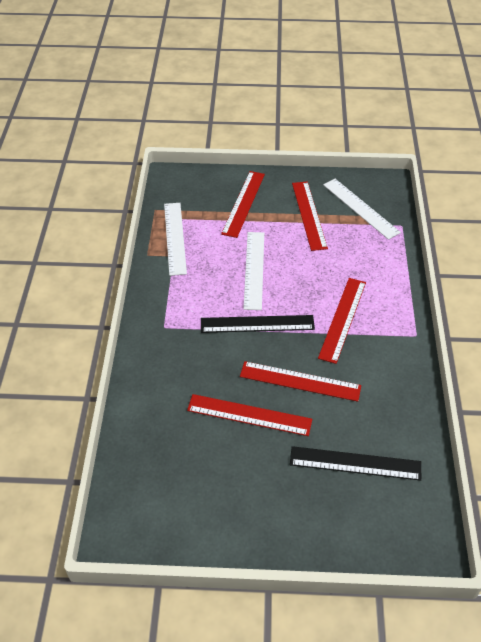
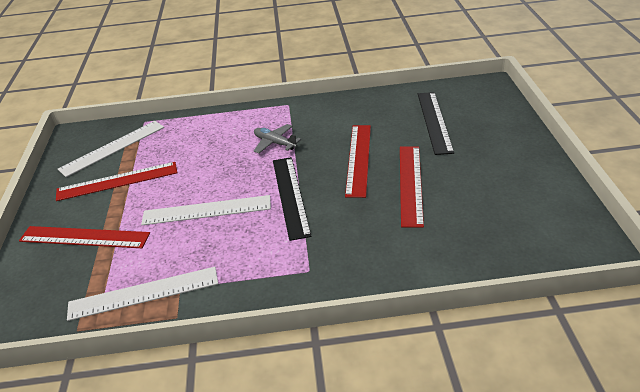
camera: 95 degrees left, 10 degrees down
red ruler [318,278,366,364] -> grey plane [254,124,301,154]

